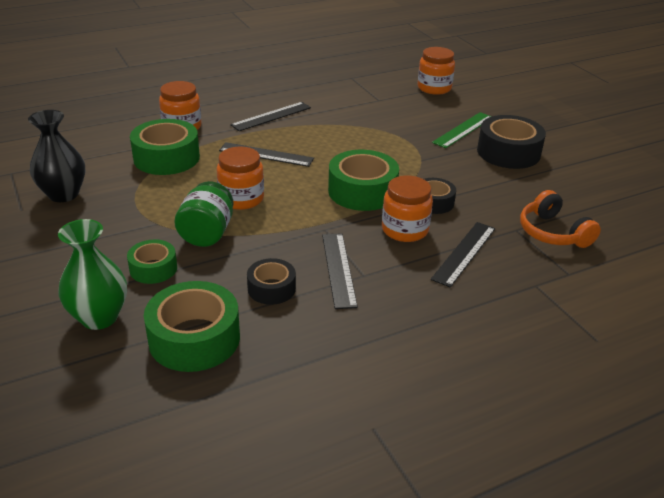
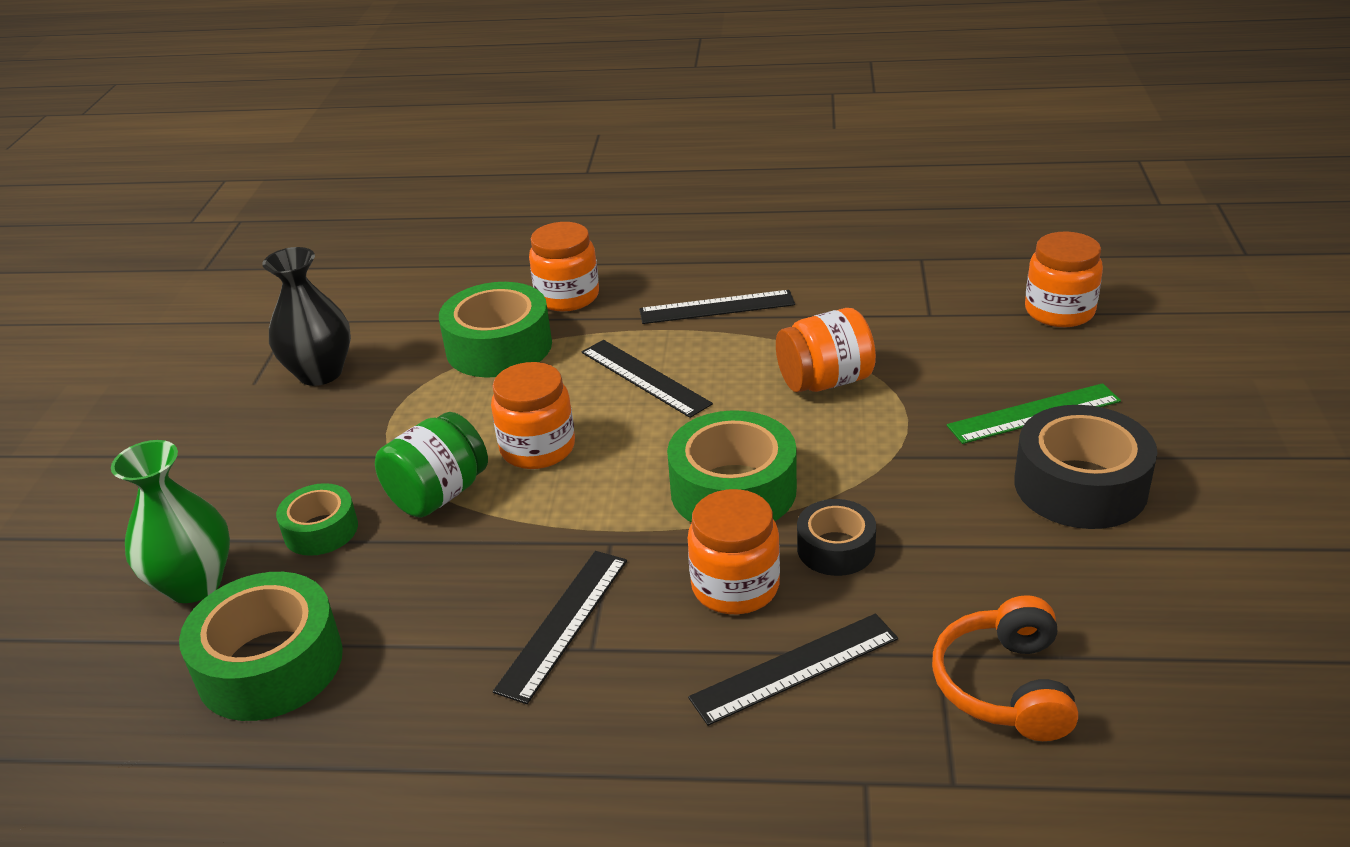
camera: 35 degrees right, 0 degrees up
black tape [247,258,296,305] -> none
none -> orange jar [776,308,876,392]

